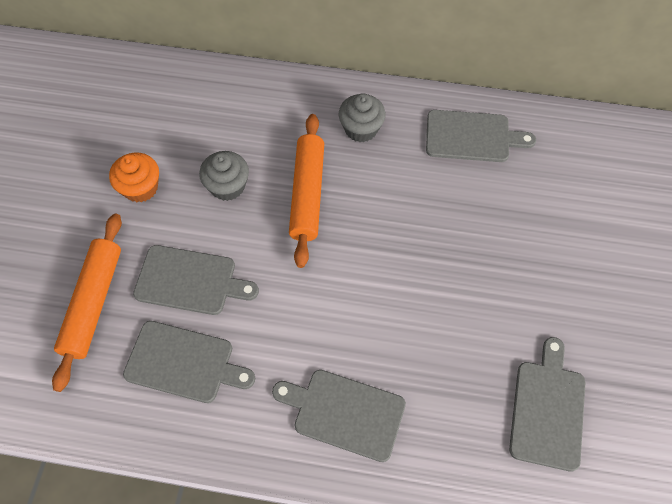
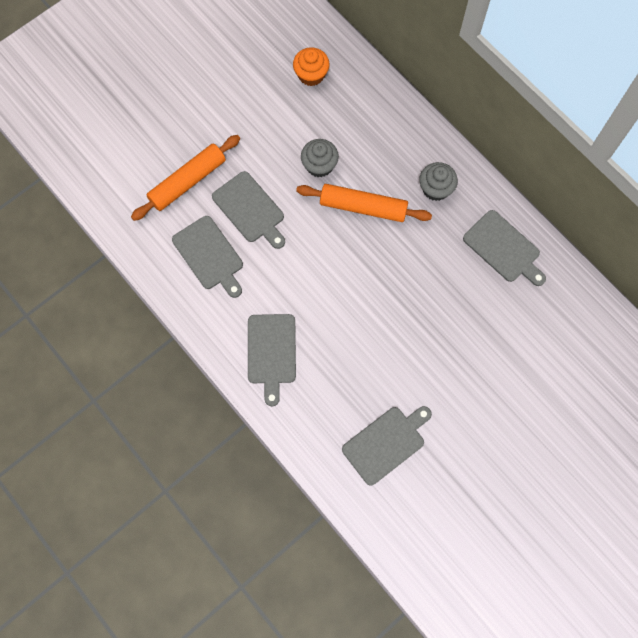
camera: 40 degrees right, 10 degrees up
orange cupcake [109,153,159,202] -> orange cupcake moved to [293,47,330,86]
grey cutting board [272,370,406,462] -> grey cutting board turned 150 degrees counterclockwise [248,314,296,406]
orange rolling pin [289,114,324,268] -> orange rolling pin turned 60 degrees clockwise [296,184,432,222]

